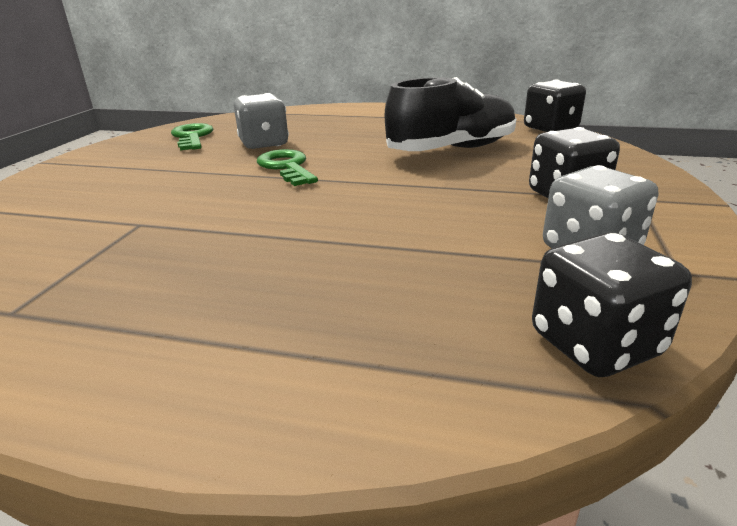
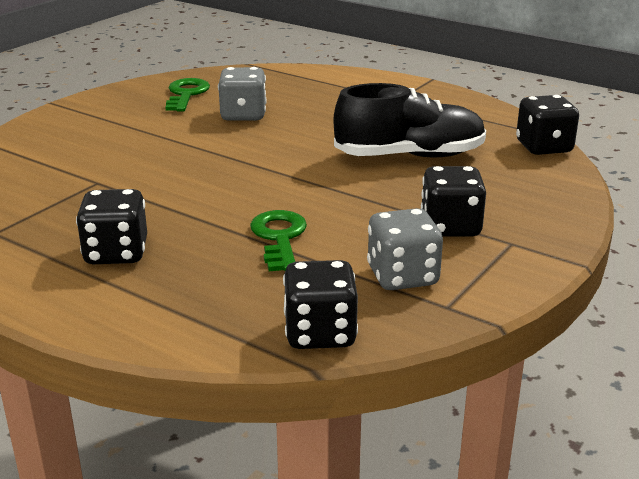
camera: 20 degrees right, 0 degrees up
green key [257,149,318,186] -> green key moved to [250,210,307,271]
none -> black dice [76,189,147,264]

